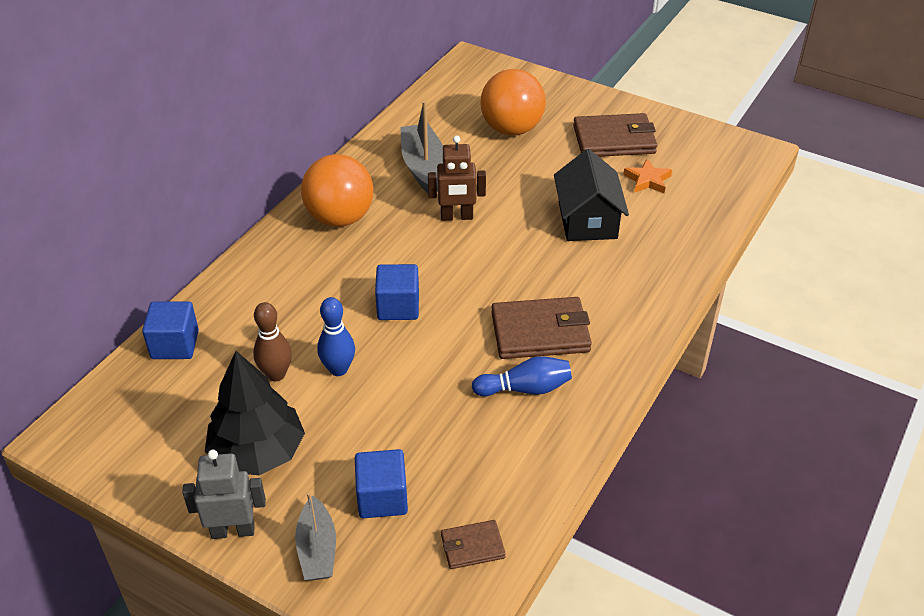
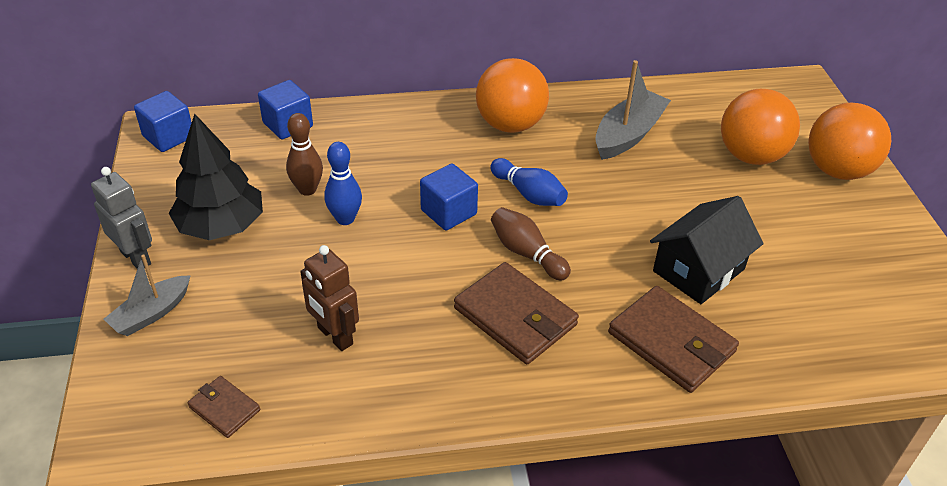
camera: 50 degrees right, 0 degrees up
blue cube [355,449,408,518] -> blue cube moved to [134,91,192,152]
brown robot [428,136,486,221] -> brown robot moved to [300,245,359,351]
blue bowling pin [472,356,572,397] -> blue bowling pin moved to [490,158,568,206]
brown wallet [573,113,657,157] -> brown wallet moved to [608,286,739,393]
orange star [623,159,672,193] -> none
none -> brown bowling pin [491,207,571,281]
none -> orange ball [808,103,891,180]

